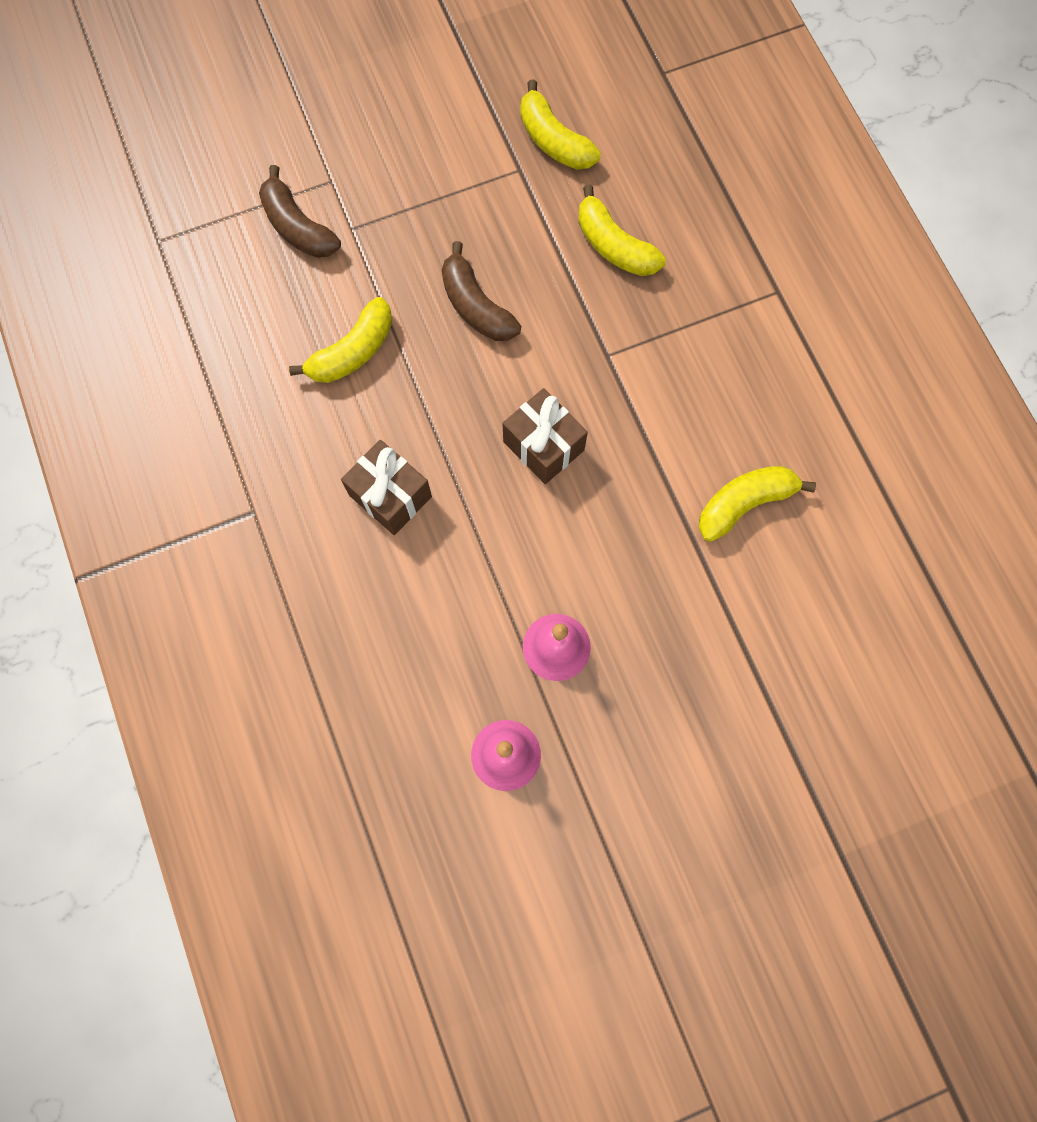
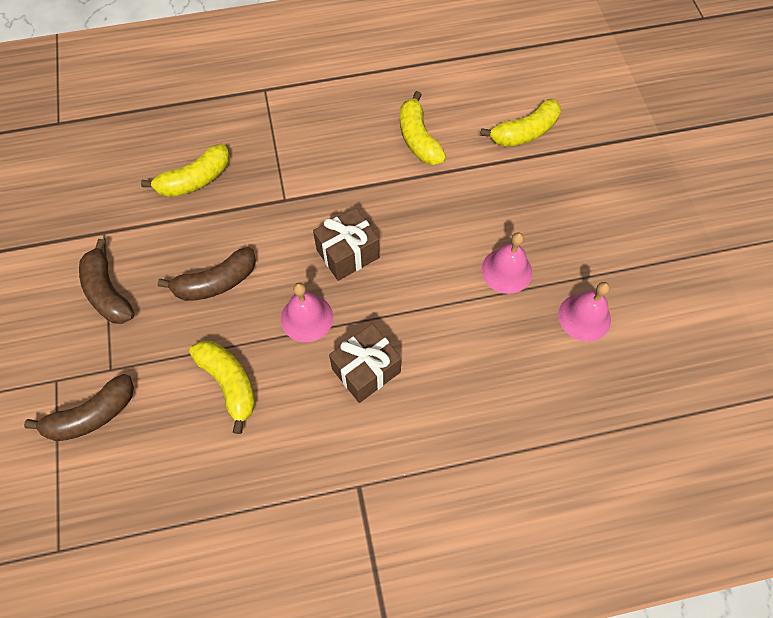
camera: 80 degrees left, 10 degrees down
yellow banana [520,80,601,170] -> yellow banana moved to [480,99,561,147]
none -> brown banana [79,239,135,324]
none -> pink bell [281,283,333,342]

